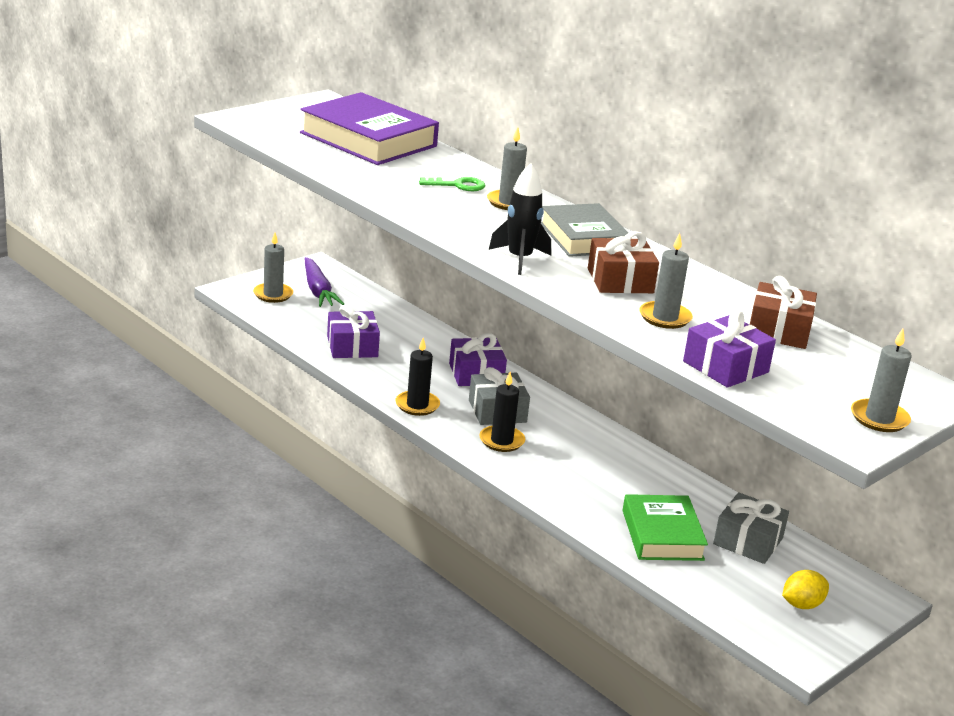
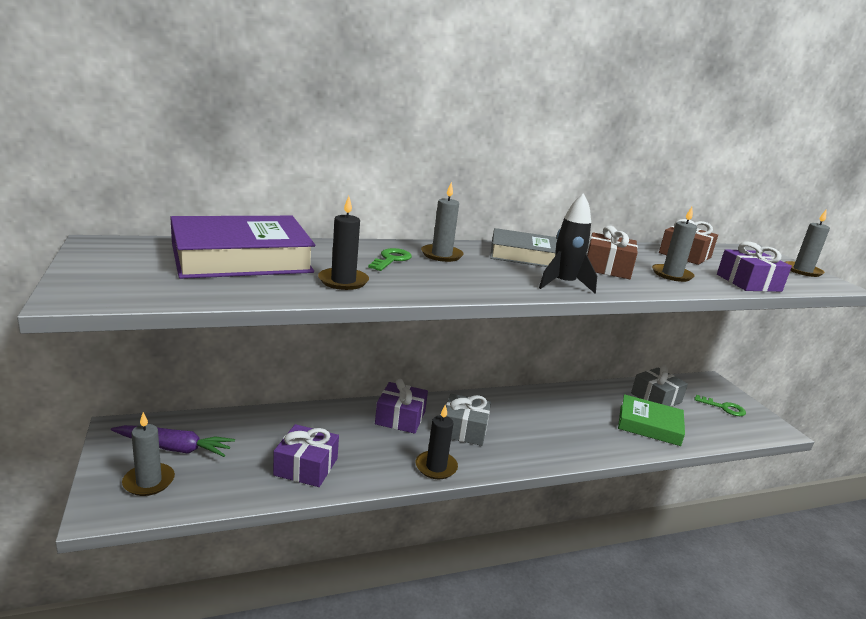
camera: 65 degrees left, 5 degrees down
black candle [479,372,525,452] -> black candle moved to [318,196,369,290]
yellow lemon [782,570,829,609] -> green key [694,395,746,416]

